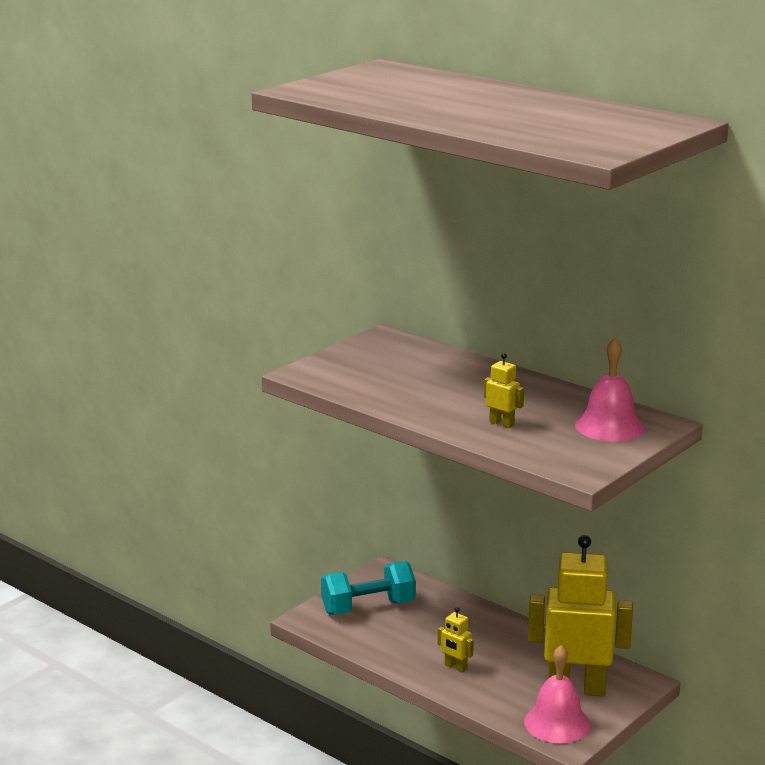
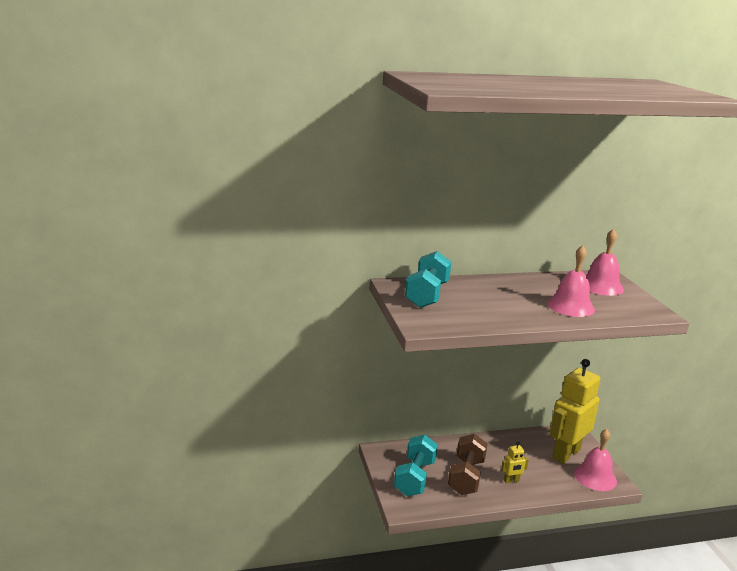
camera: 55 degrees left, 0 degrees up
yellow robot [484,353,524,428] -> pink bell [547,245,595,317]
none -> turquoise dumbbell [405,251,451,308]
none -> brown dumbbell [448,434,488,495]

